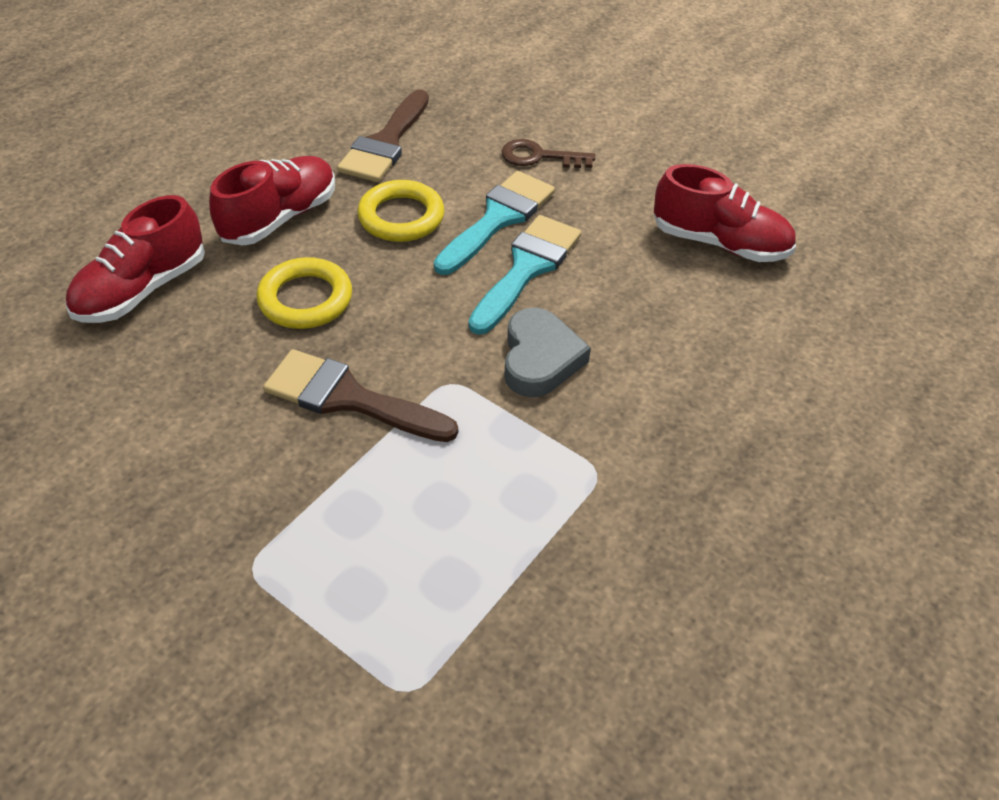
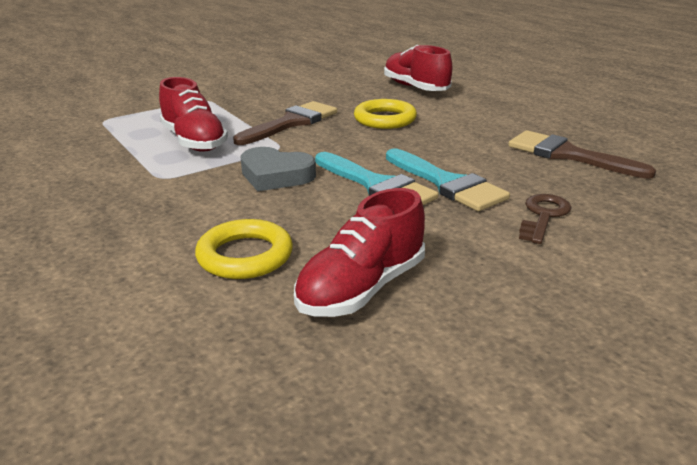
camera: 110 degrees right, 20 degrees down
red shoe [209,156,335,246] -> red shoe moved to [159,77,228,152]
yellow ring [357,180,445,242] -> yellow ring moved to [195,219,293,279]

